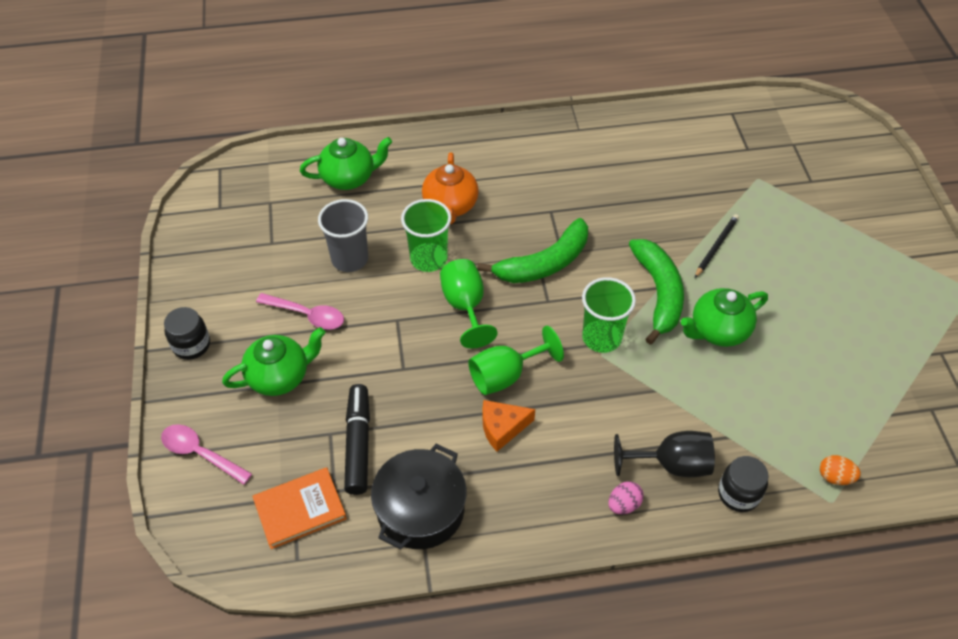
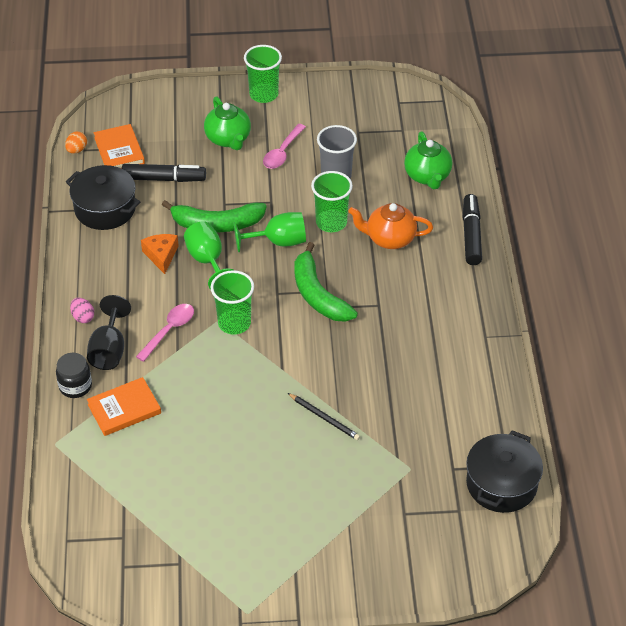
camera: 95 degrees right, 5 degrees down
pink spoon [161,424,252,485] -> pink spoon moved to [136,304,194,362]
black jar [164,307,210,360] -> green cup [244,45,282,103]
green banana [629,239,684,345] -> green banana moved to [162,200,267,233]
green teapot [681,288,768,347] -> none
orange egg [820,455,861,485] -> orange egg moved to [65,131,87,154]
none -> orange book [87,377,161,436]
none -> black marker [463,194,482,265]
none -> black pot [466,430,543,513]

